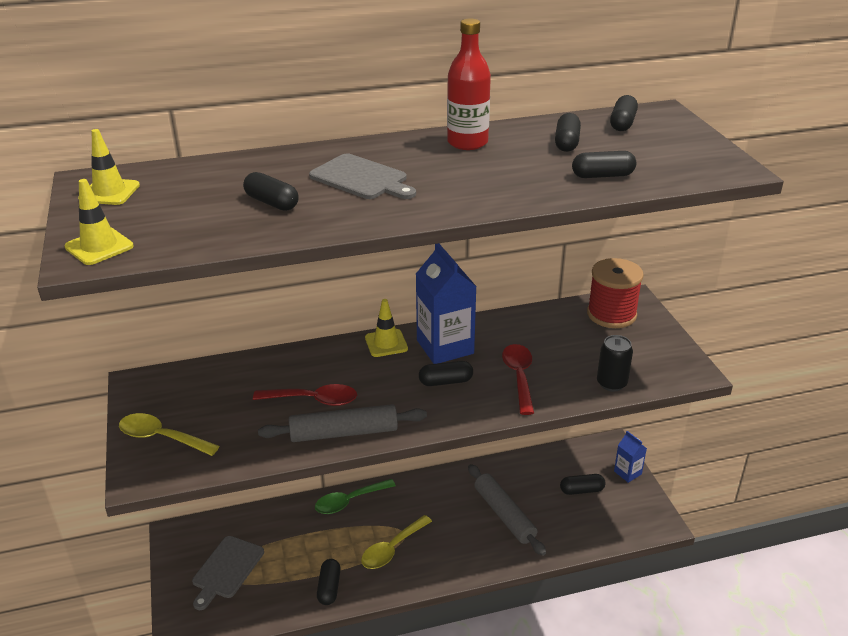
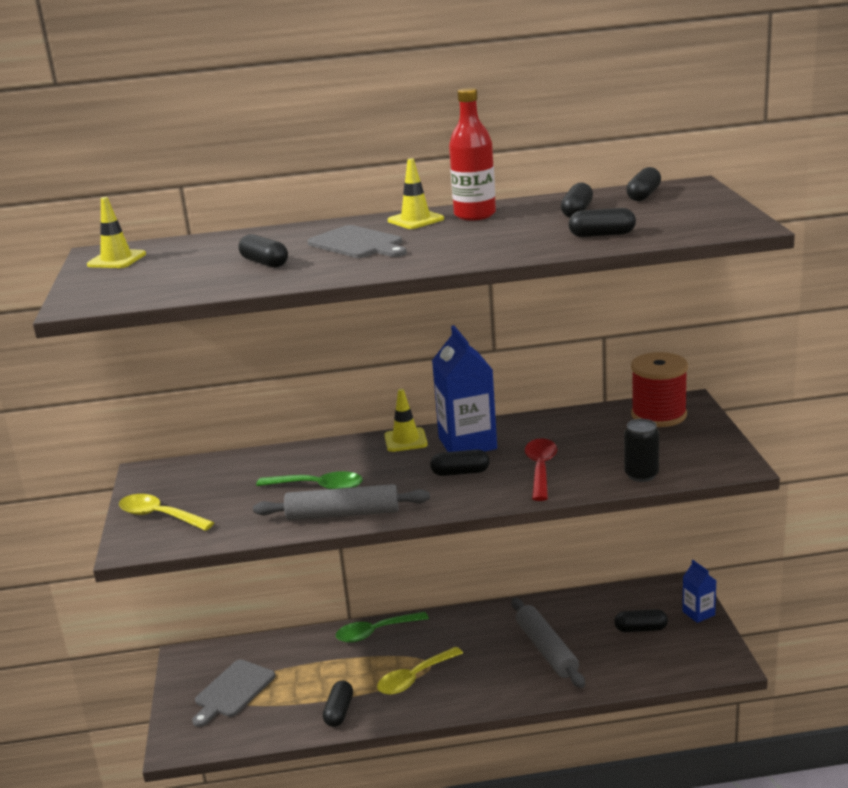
camera: 10 degrees right, 10 degrees down
yellow traffic cone [65,179,134,265] -> yellow traffic cone moved to [388,158,444,229]
red spoon [253,384,357,406] -> green spoon [256,471,363,489]

